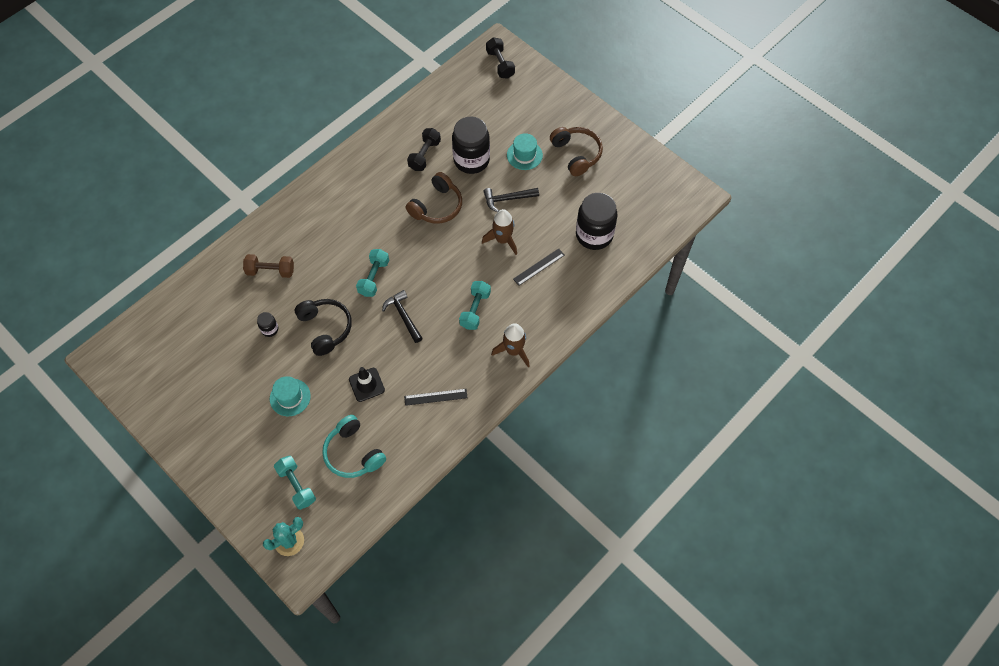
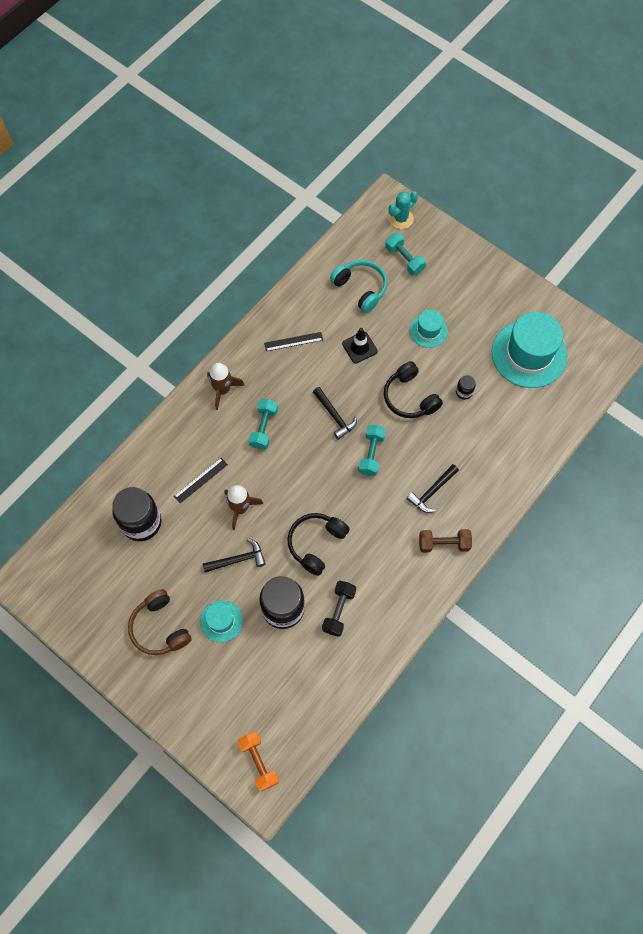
camera: 175 degrees right, 5 degrees up
brown dumbbell [243,254,294,278] -> brown dumbbell moved to [419,529,472,553]
brown headphones [406,172,462,223] -> black headphones [287,513,350,576]
black dumbbell [486,38,515,79] -> orange dumbbell [238,731,279,792]
none -> black hammer [407,464,459,513]
none -> turquoise hat [492,312,567,388]

